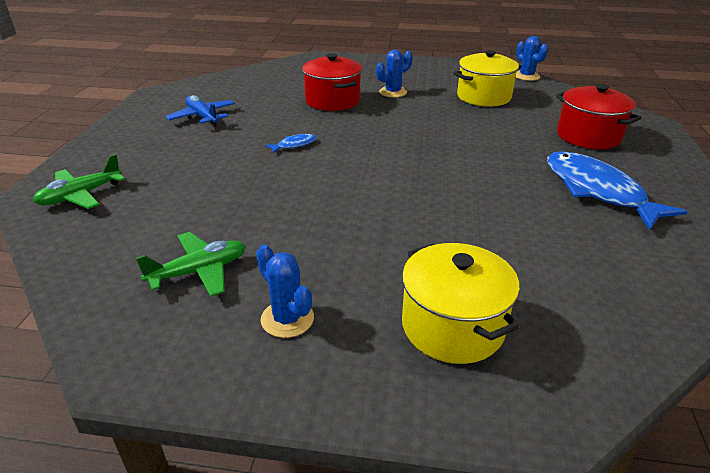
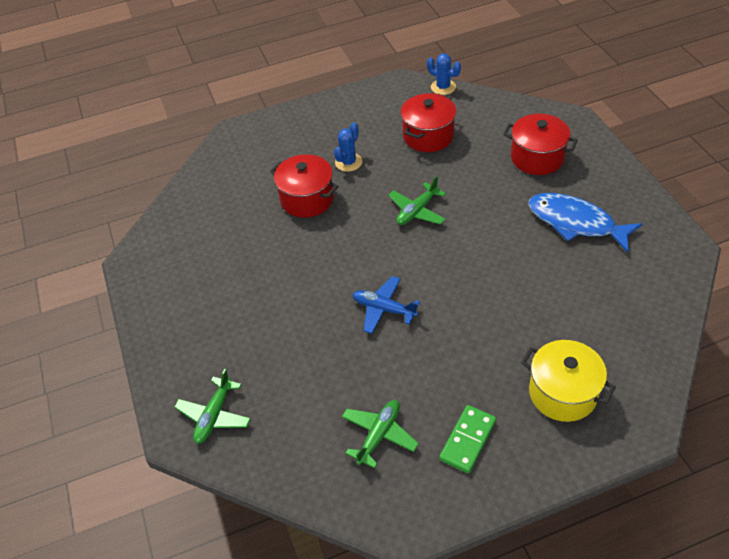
camera: 25 degrees left, 15 degrees up
blue plane [166,95,235,127] -> blue plane moved to [353,276,420,334]
blue cactus [256,245,314,338] -> green domino [439,405,496,473]
blue fish [265,133,317,154] -> none
yellow pot [453,50,522,107] -> red pot [401,93,456,152]
none -> green plane [388,176,446,225]

